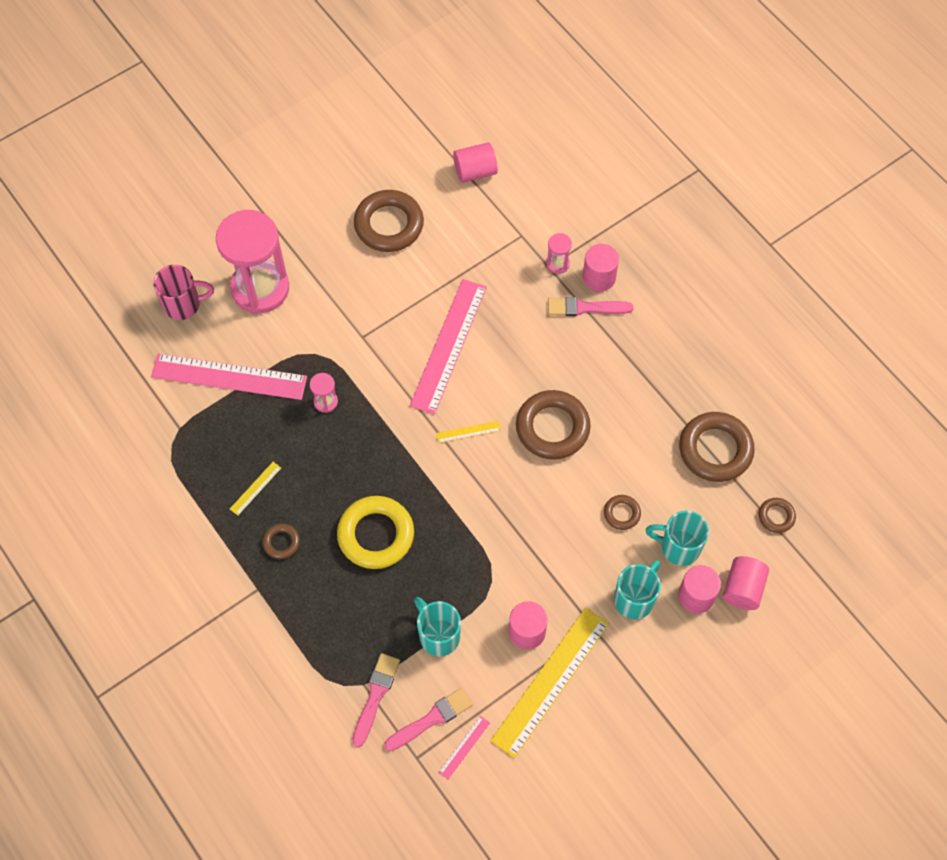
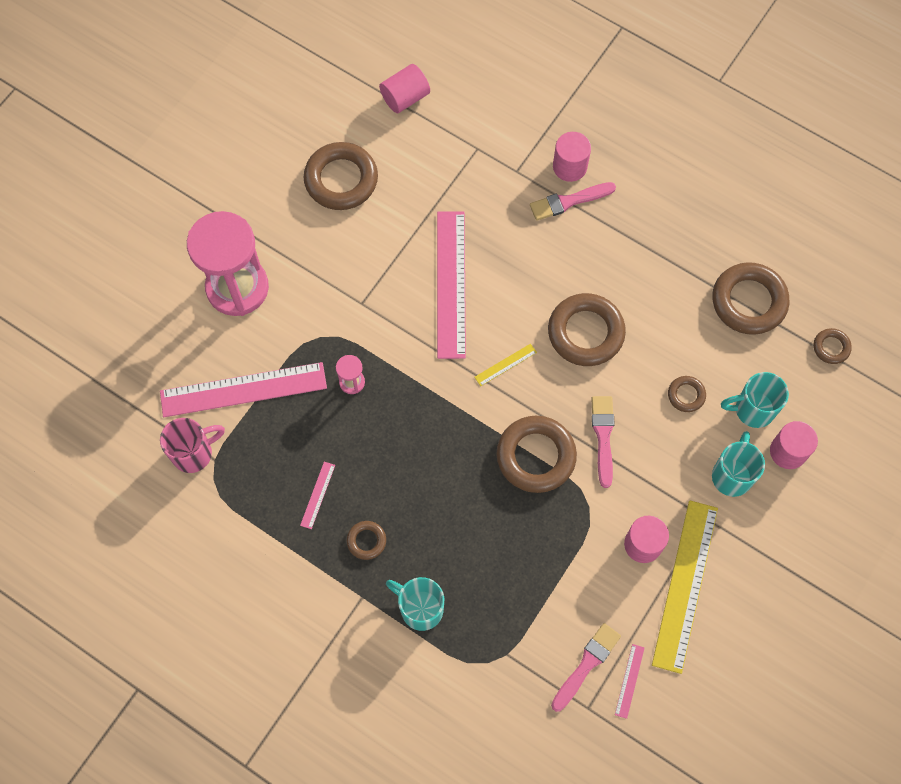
camera: 20 degrees left, 5 degrees up
pink mug [153,265,214,320] -> pink mug moved to [160,418,225,473]
yellow ruler [230,462,281,516] -> pink ruler [300,462,335,529]
yellow ring [337,496,414,569] -> none
pink brush [352,653,400,747] -> pink brush moved to [591,396,615,488]
turquoise mug [414,597,461,656] -> turquoise mug moved to [386,577,444,631]
pink hourglass [546,233,572,274] -> none
pink cylinder [723,556,769,610] -> none
none -> brown ring [496,416,577,493]

